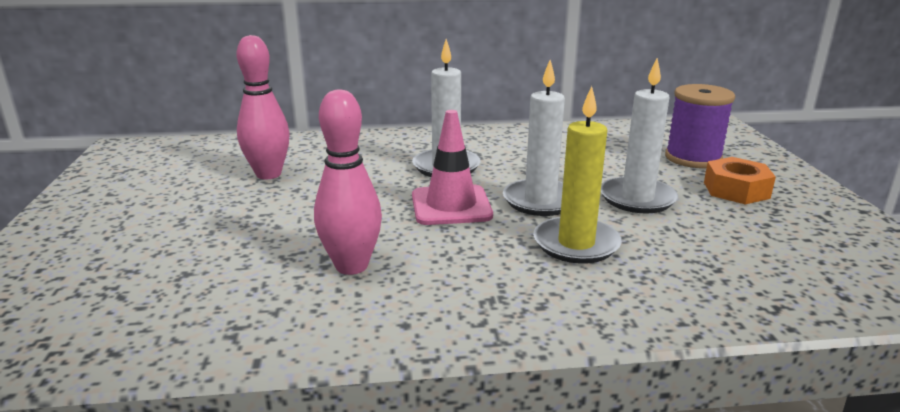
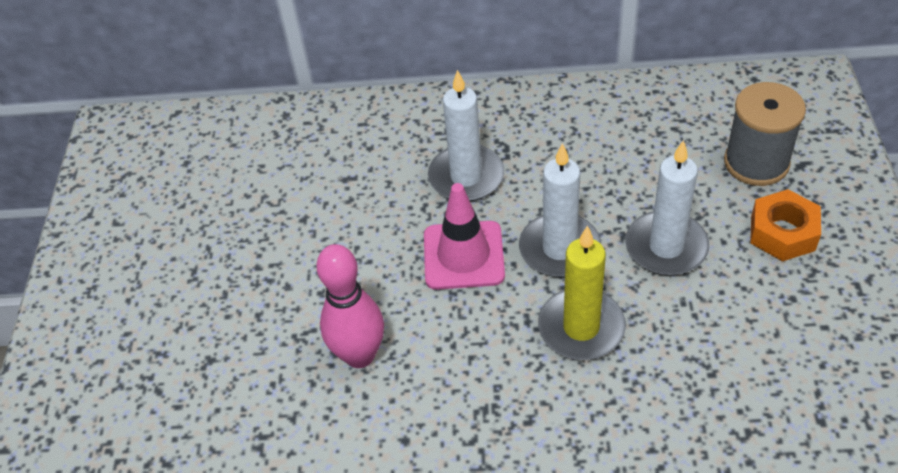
camera: 10 degrees right, 25 degrees up
pink bowling pin [237,35,290,179] -> none
purple spool [665,84,735,168] -> grey spool [724,82,806,186]

